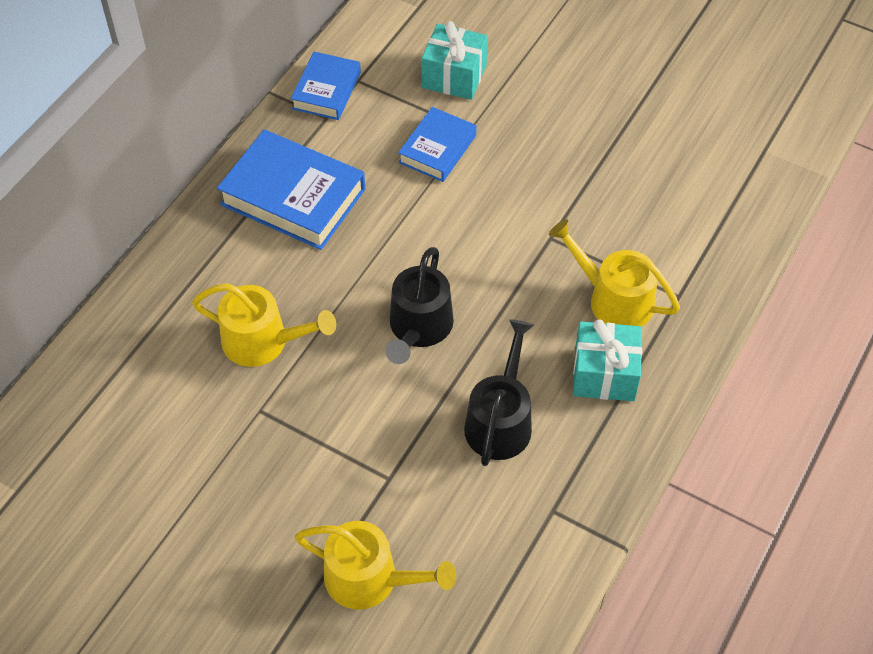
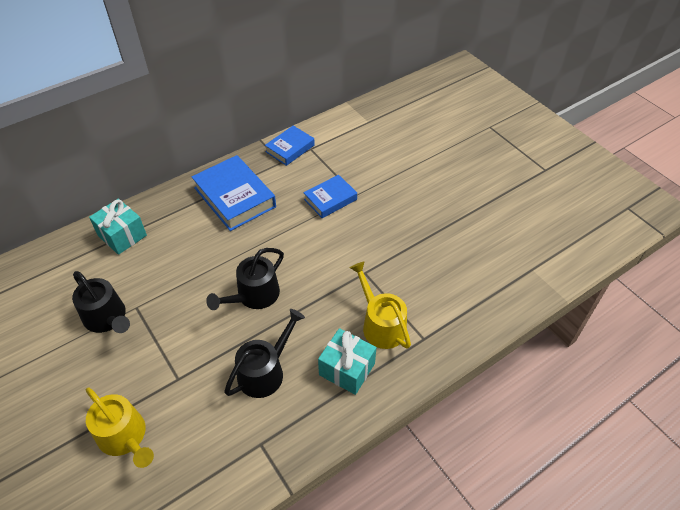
camera: 25 degrees right, 5 degrees down
yellow watering can [192,283,336,367] -> none
turquoise gift [421,21,488,100] -> turquoise gift moved to [89,198,147,255]
none -> black watering can [72,271,130,333]

